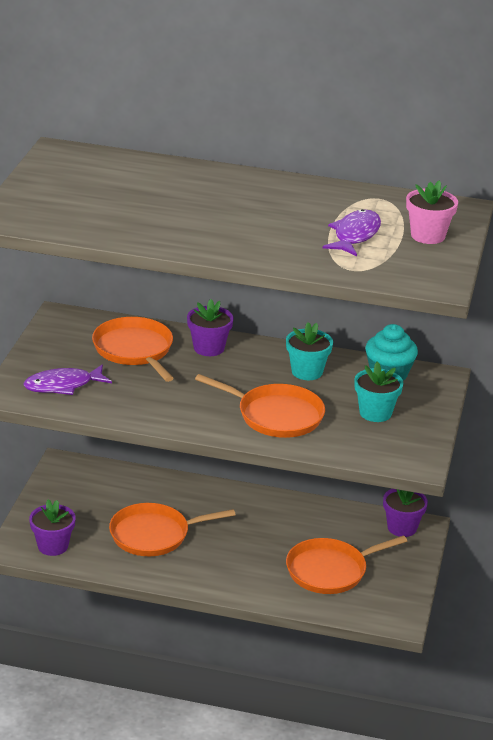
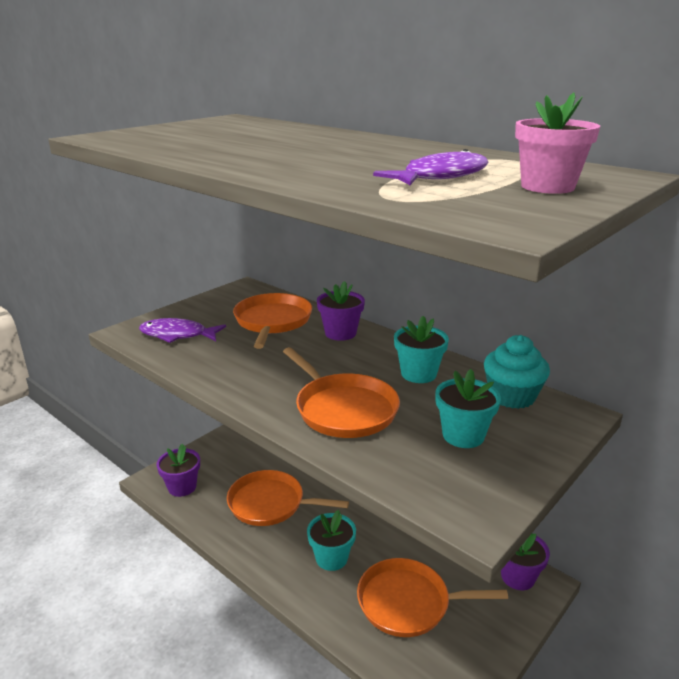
camera: 30 degrees right, 5 degrees down
none -> turquoise flower pot [307,510,356,571]

